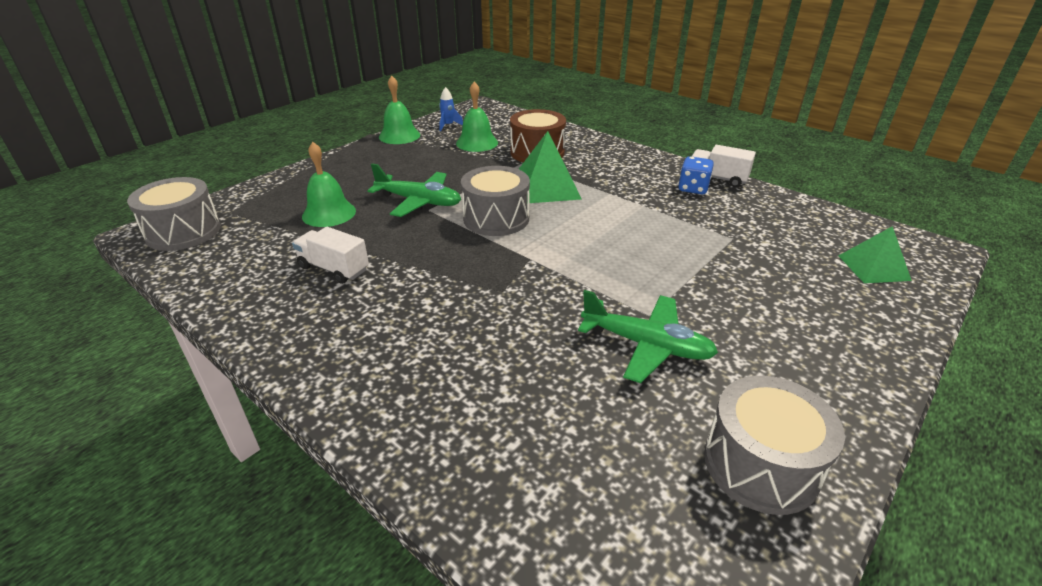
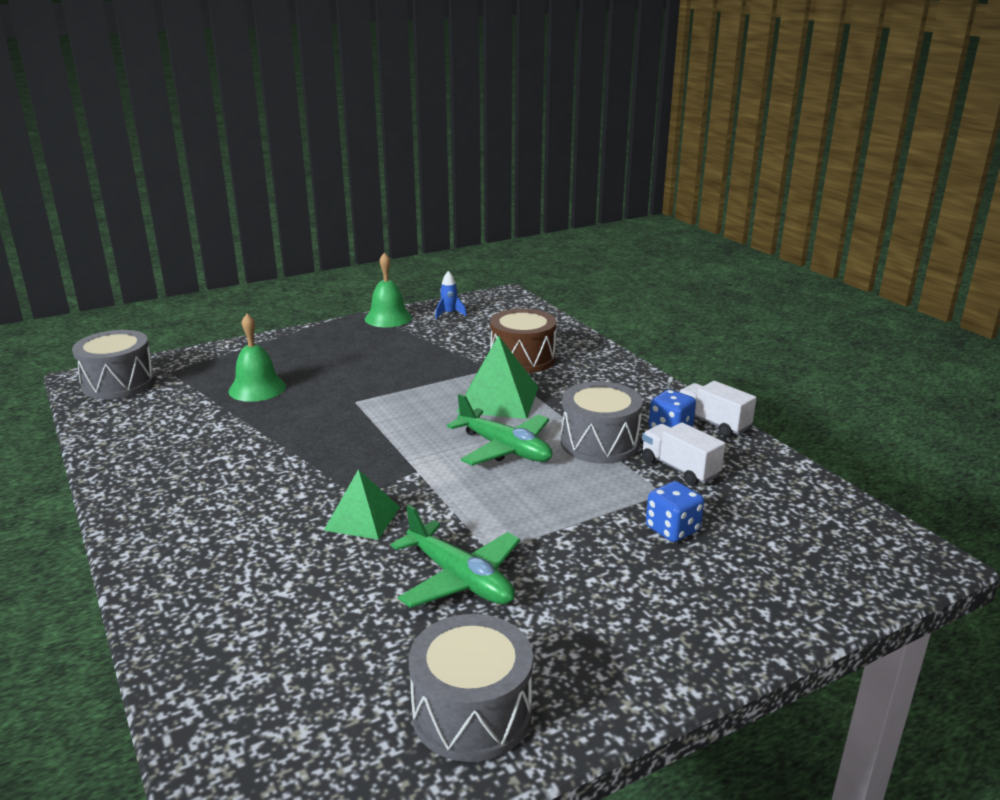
camera: 20 degrees right, 10 degrees down
white truck [292,227,369,284] -> white truck moved to [642,422,725,486]
green plane [367,163,461,217] -> green plane moved to [447,394,552,466]
green bell [456,82,498,152] -> none
grey drum [461,166,530,236] -> grey drum moved to [561,382,643,464]
green pyramid [838,226,912,283] -> green pyramid moved to [323,469,400,540]
none -> blue dice [646,481,704,542]

